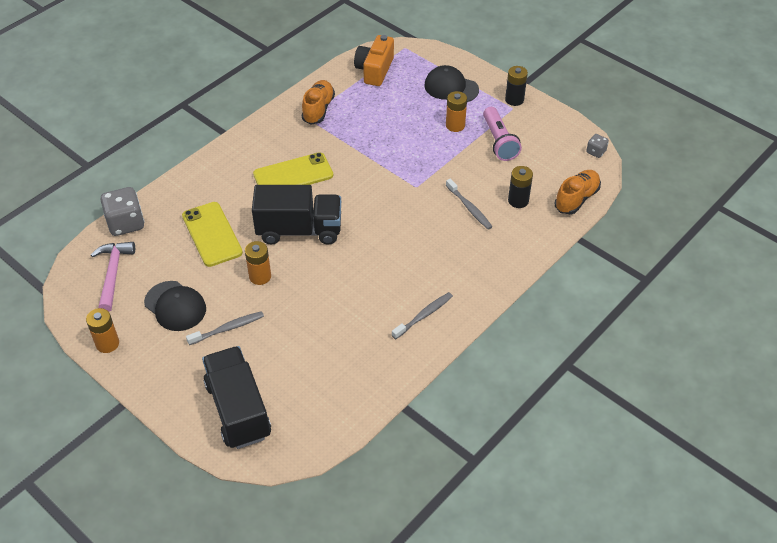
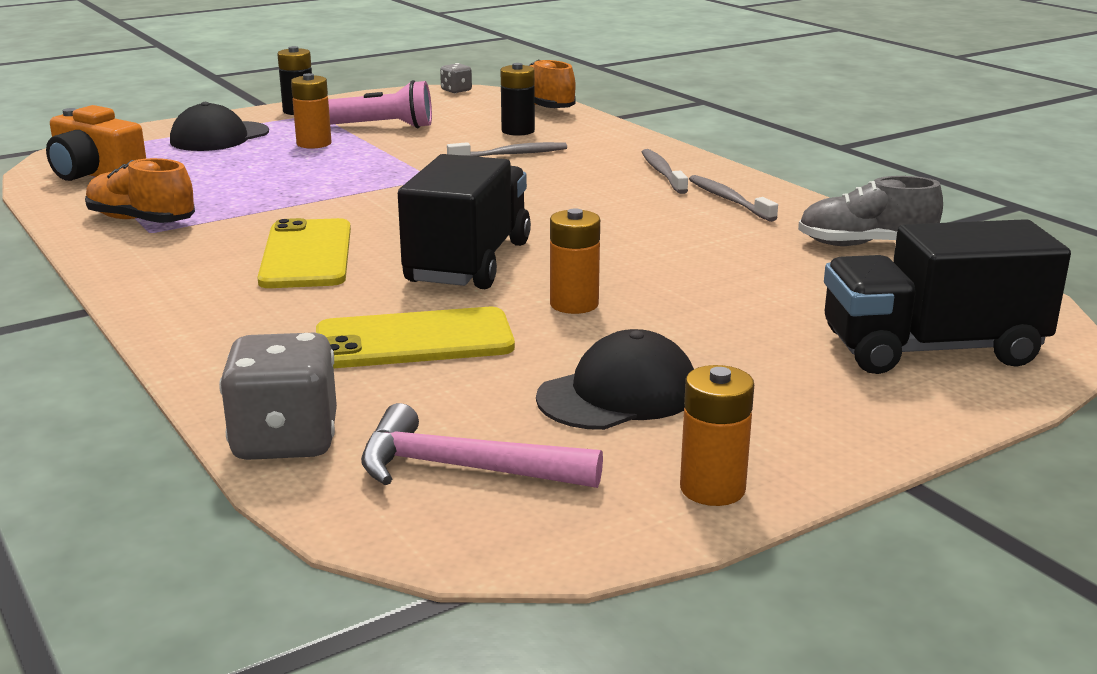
camera: 75 degrees left, 25 degrees down
grey toothbrush [186,311,264,345] -> grey toothbrush moved to [642,149,688,194]
none -> grey shoe [798,176,943,246]

